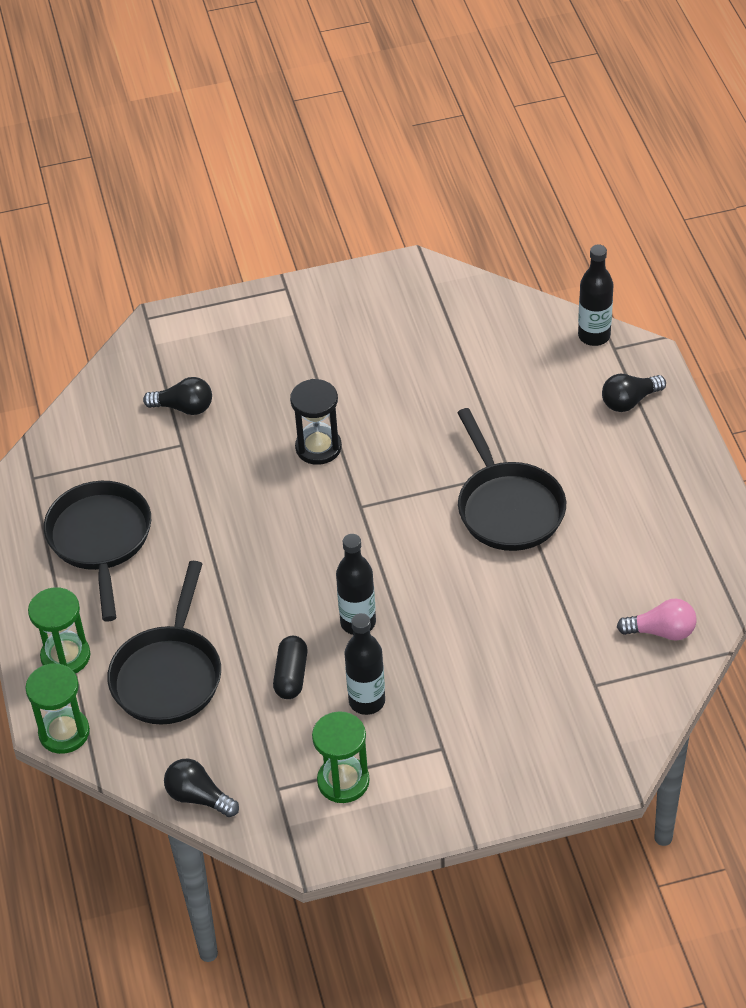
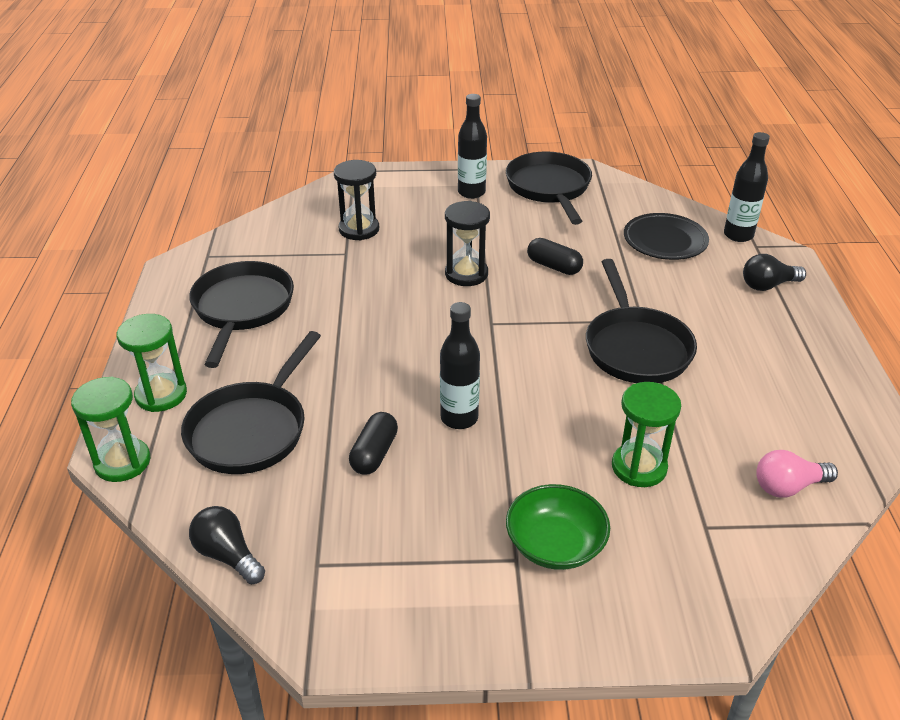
camera: 10 degrees right, 10 degrees down
black light bulb [143,377,212,415] -> black hourglass [334,160,379,240]
green hourglass [312,711,370,803] -> green hourglass moved to [612,382,681,487]
black bottle [344,613,385,715] -> black bottle moved to [458,94,487,199]
pink light bulb [617,599,697,641] -> pink light bulb turned 150 degrees clockwise [756,450,838,498]
none -> black pan [506,151,592,225]
none -> green bowl [506,484,610,570]
none -> black capsule [527,238,583,275]
none -> black plate [624,213,709,260]

